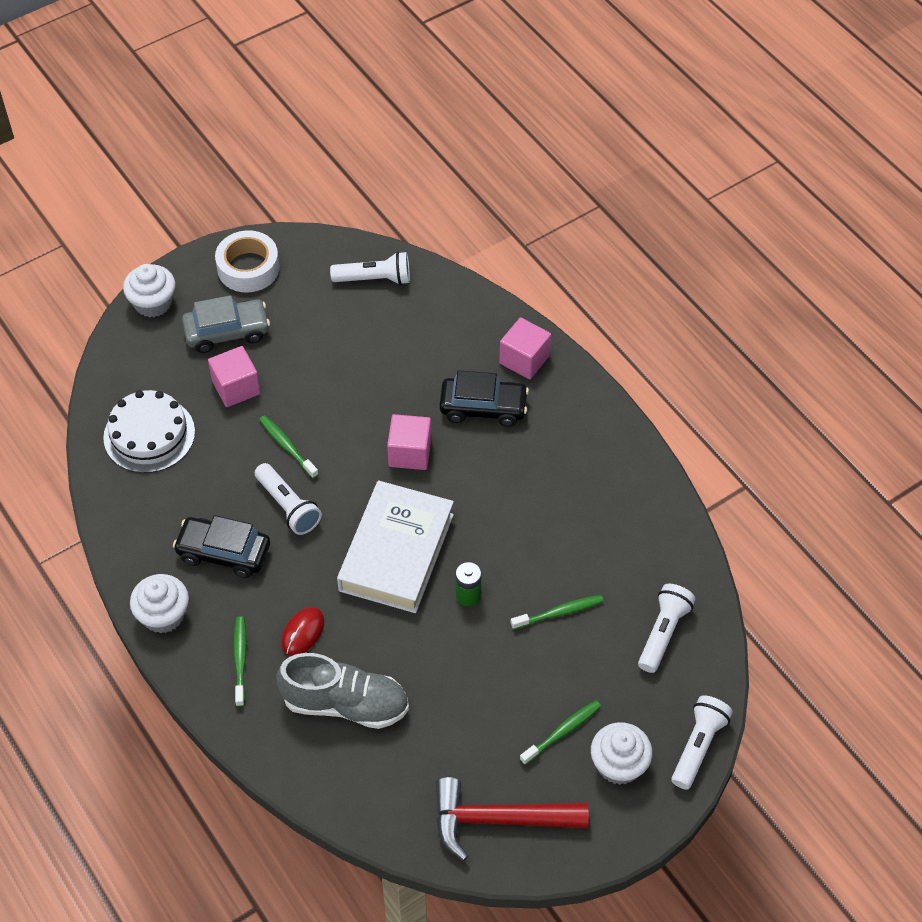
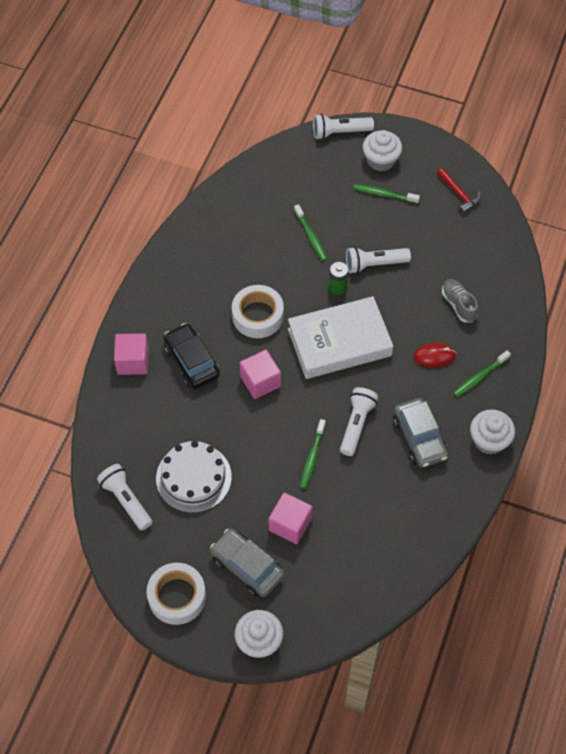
camera: 125 degrees left, 5 degrees up
white cake [103,390,195,473] -> white cake moved to [156,441,232,513]
black car [173,515,270,578] -> grey car [393,398,448,468]
grey shoe [277,653,409,729] -> grey shoe [442,279,478,323], size x0.58
red hammer [436,777,589,861] -> red hammer [437,168,481,214], size x0.55
green toothbrush [511,595,604,630] -> green toothbrush turned 150 degrees counterclockwise [294,204,327,261]
white flashlight [638,584,696,673] -> white flashlight moved to [346,247,411,274]
none -> white tape [232,285,284,338]

